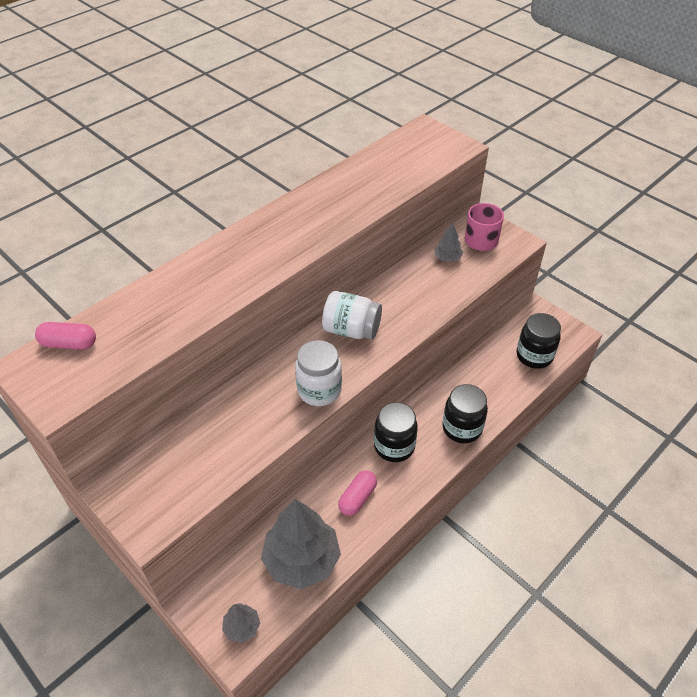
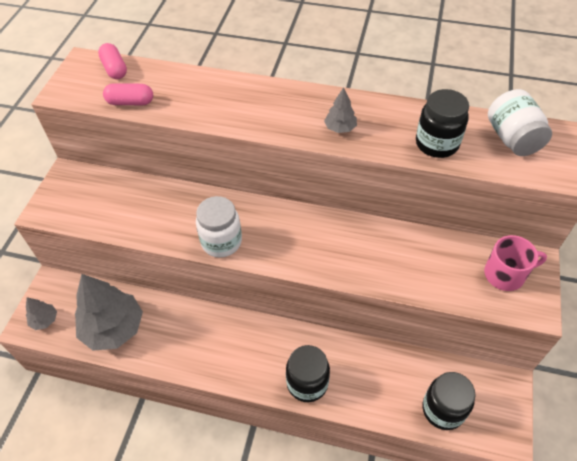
camera: 60 degrees right, 5 degrees up
white jar [322,291,382,340] -> white jar moved to [488,89,552,156]
pink capsule [338,470,377,516] -> pink capsule moved to [103,83,153,105]
black jar [374,402,418,462] -> black jar moved to [416,89,469,158]
grey tree [435,223,463,262] -> grey tree moved to [324,87,357,133]

